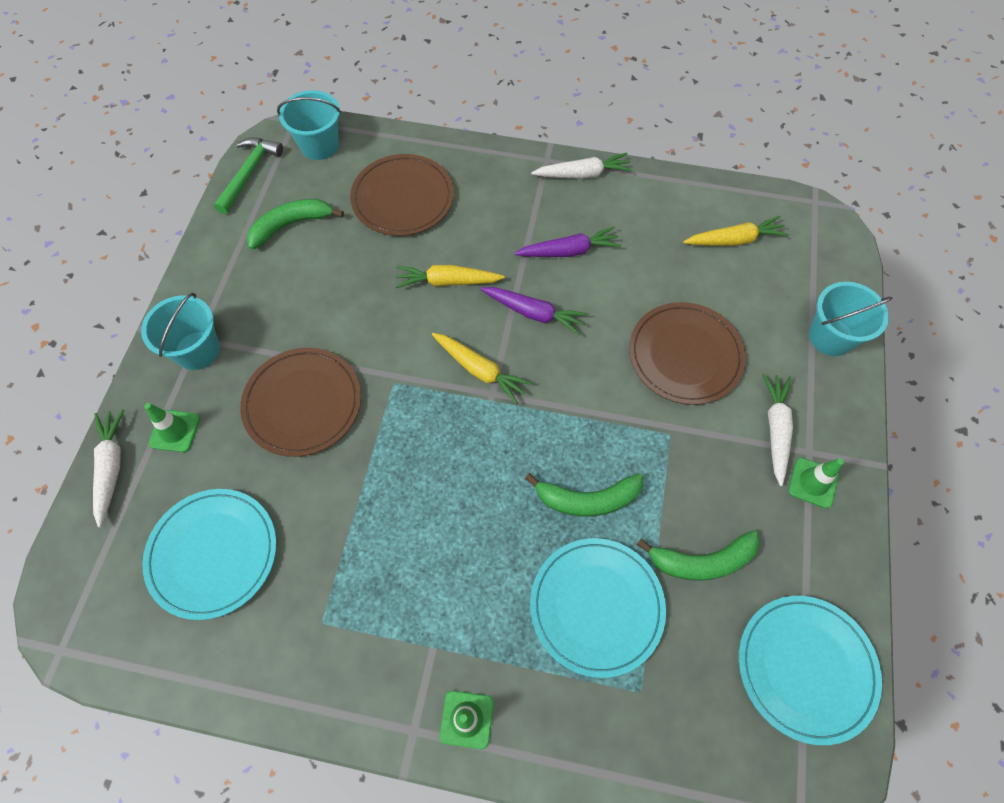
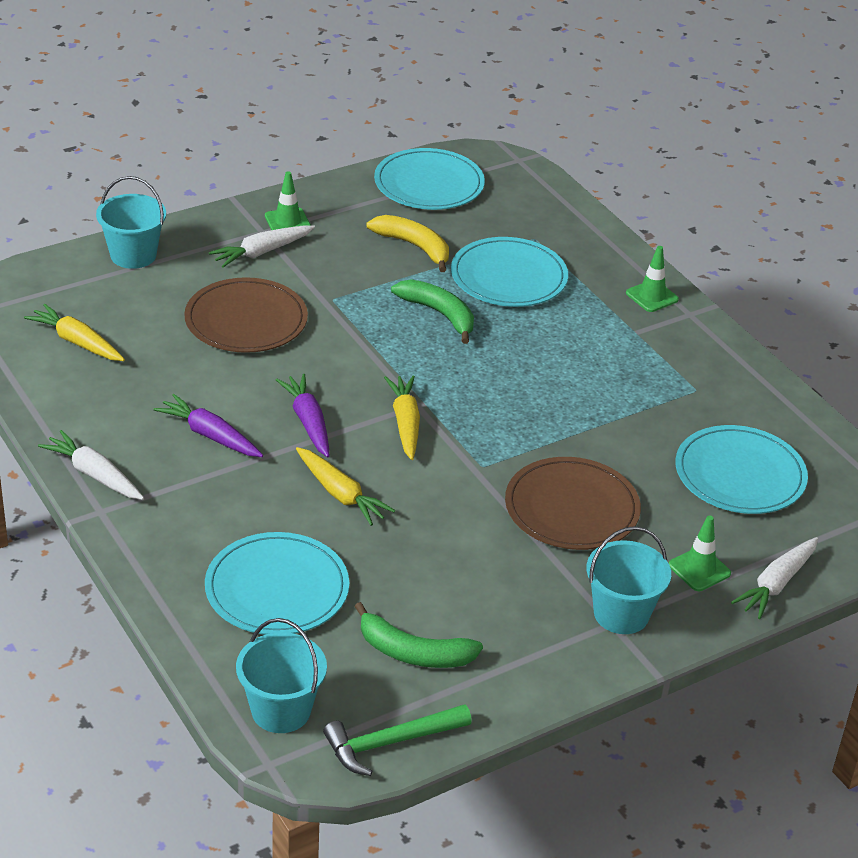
camera: 135 degrees left, 25 degrees down
brown plate [350,154,454,236] -> turquoise plate [205,532,349,635]
green banana [637,530,760,581] -> yellow banana [366,215,449,272]

